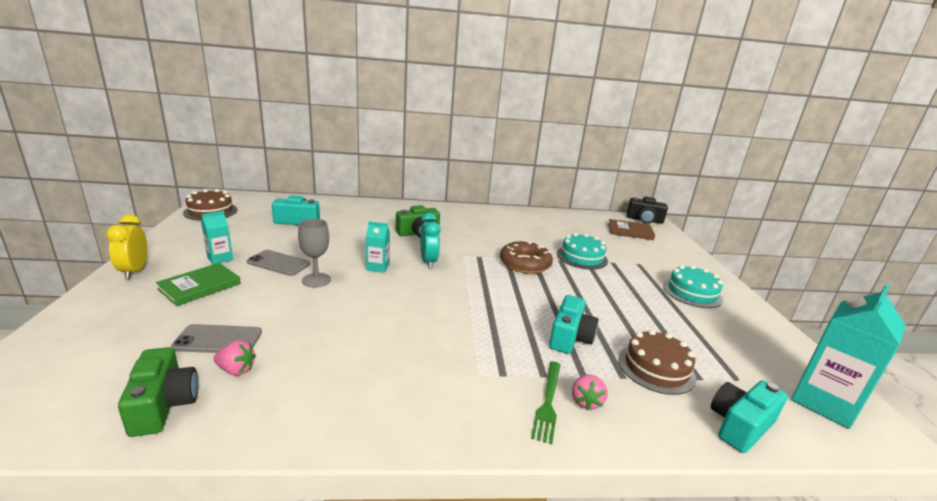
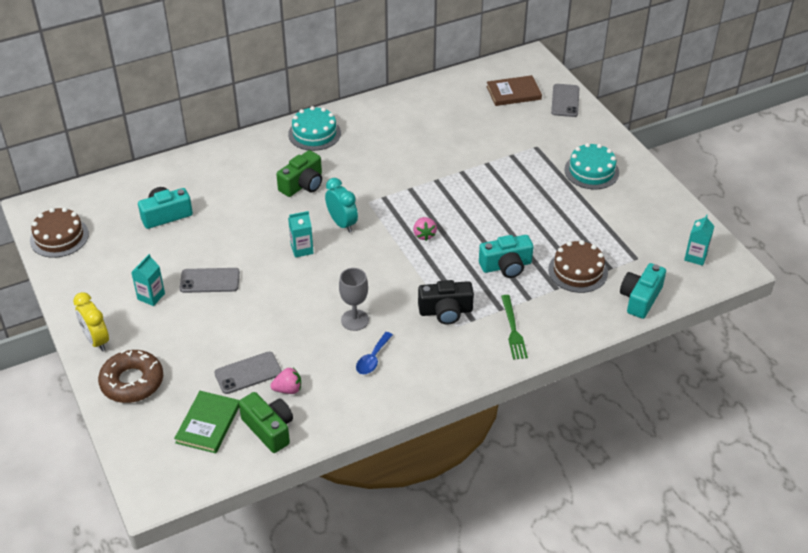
camera: 20 degrees left, 20 degrees up
green book [156,263,241,306] -> green book moved to [174,391,239,453]
grey goblet [298,219,331,288] -> grey goblet moved to [339,268,369,331]
brown donut [500,240,553,274] -> brown donut moved to [98,350,163,403]
turquoise camera [549,295,599,354] -> turquoise camera turned 75 degrees clockwise [479,235,533,278]
turquoise cake [557,233,608,270] -> turquoise cake moved to [288,106,341,151]
pink strawberry [572,375,608,410] -> pink strawberry moved to [413,217,437,241]
black camera [627,196,668,224] -> black camera moved to [418,280,474,325]
turquoise carton [791,284,906,429] -> turquoise carton [684,214,714,266], size x0.52
none -> blue spoon [356,332,393,374]
none -> grey phone [551,84,579,117]

